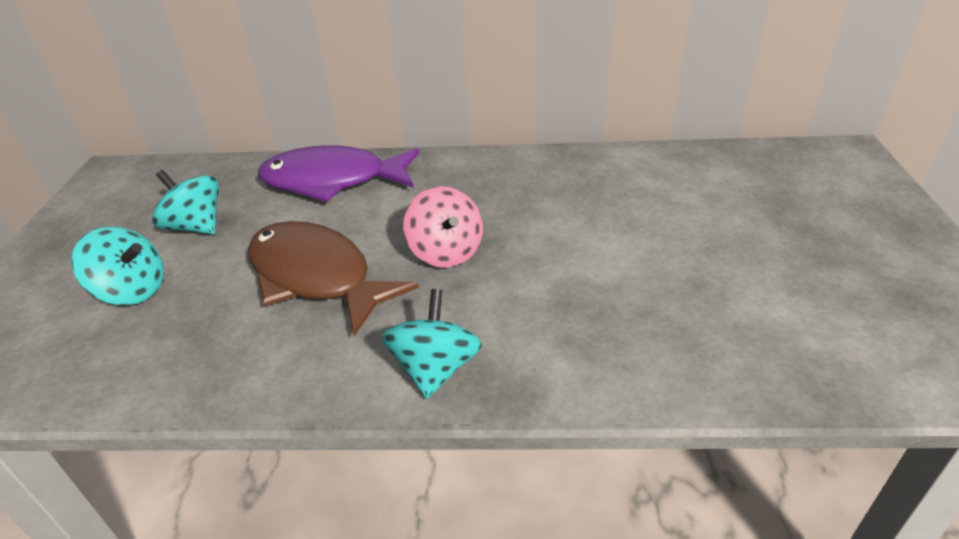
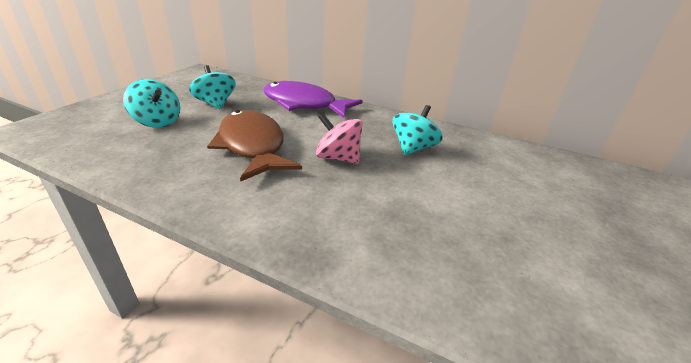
camera: 20 degrees right, 5 degrees down
turquoise spinning top [381,289,482,399] -> turquoise spinning top moved to [392,105,443,156]
pink spinning top [403,186,483,268] -> pink spinning top turned 120 degrees clockwise [316,113,363,164]

